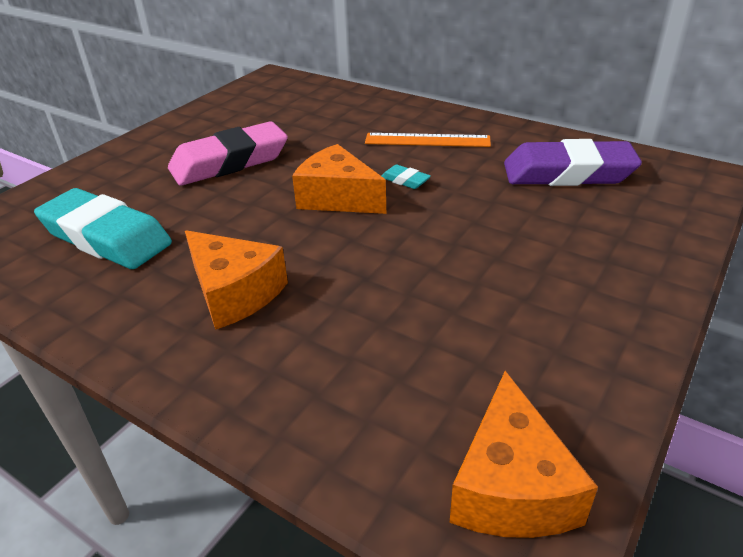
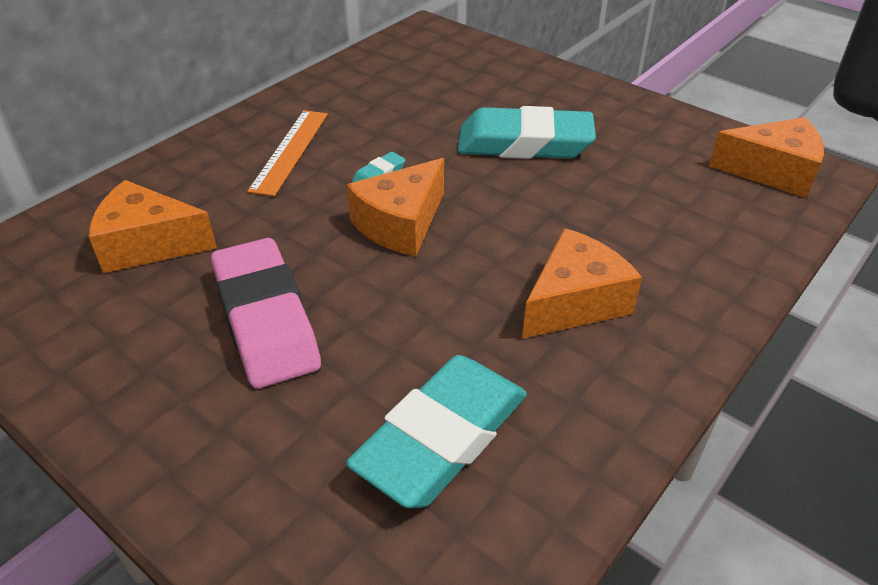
camera: 85 degrees left, 5 degrees up
purple eraser [504,139,642,186] -> none
none -> orange cheese [89,180,217,273]
none -> turquoise eraser [458,106,596,159]

